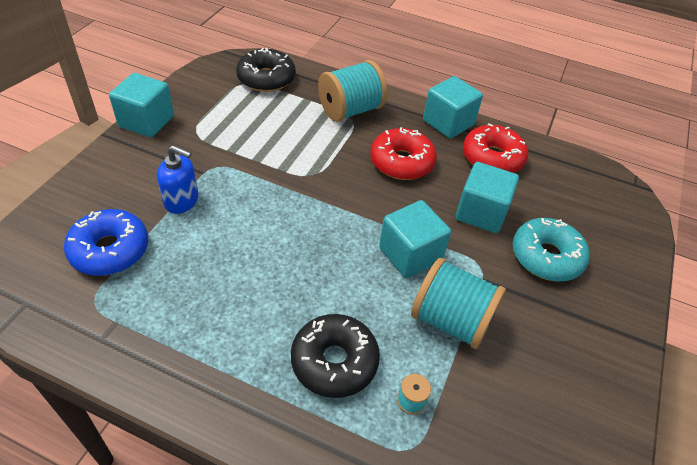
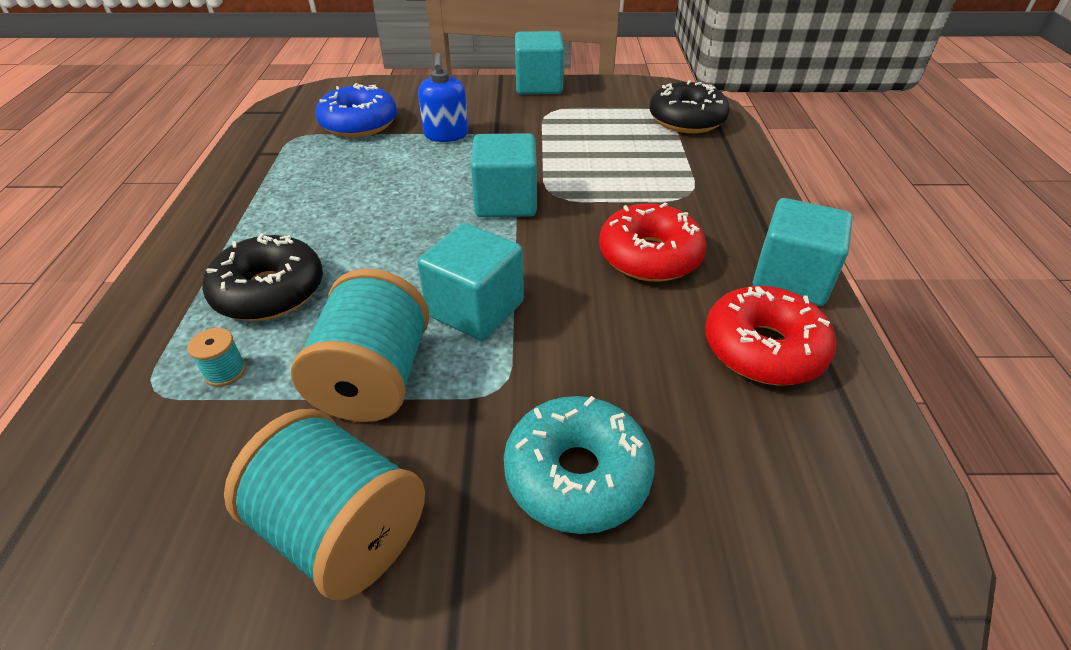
camera: 70 degrees right, 5 degrees down
turquoise spool [318,60,388,122] -> turquoise spool moved to [224,409,425,600]
turquoise cube [456,162,519,233] -> turquoise cube moved to [471,133,537,217]

